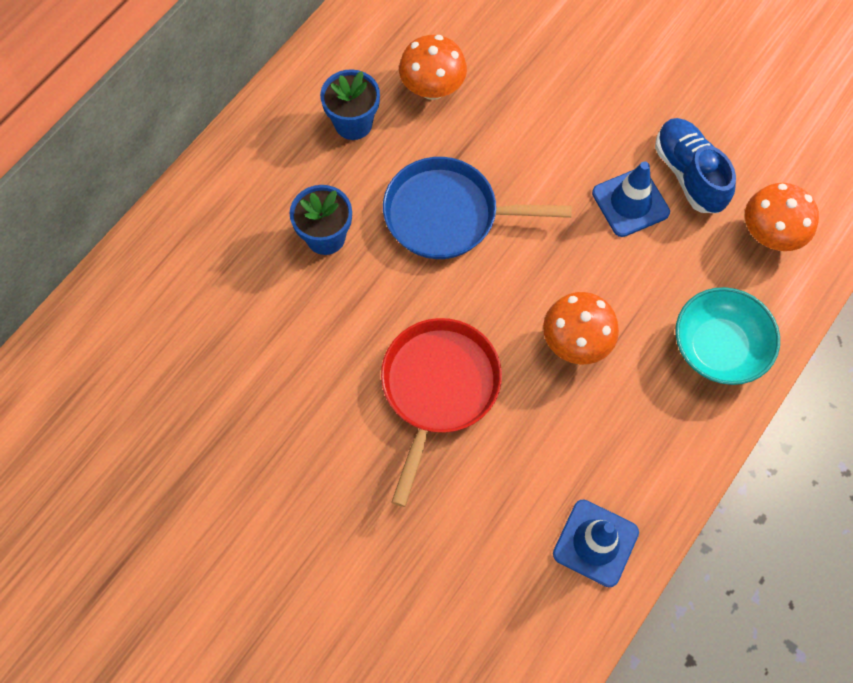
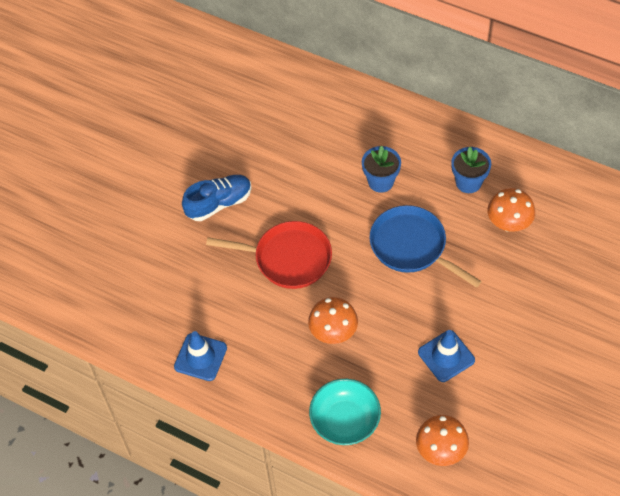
camera: 85 degrees right, 10 degrees down
blue pan [383,157,572,259] -> blue pan turned 45 degrees counterclockwise [369,205,482,288]
blue shoe [655,118,736,213] -> blue shoe moved to [182,175,252,221]

